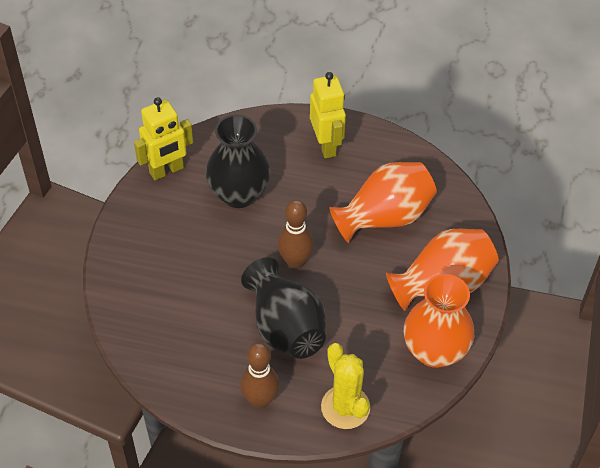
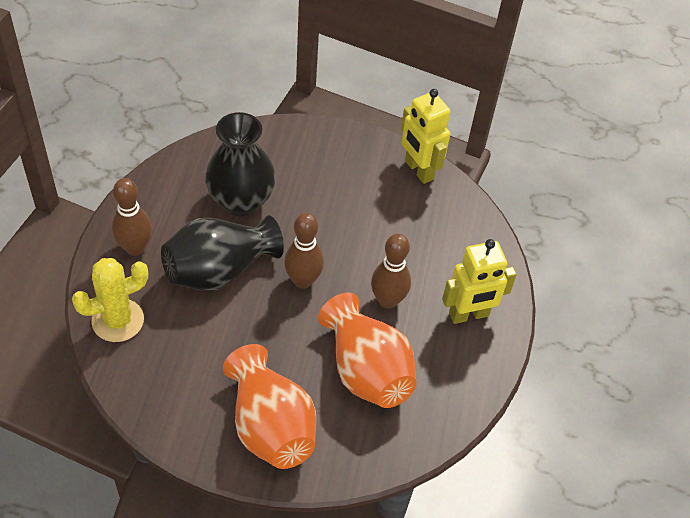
camera: 85 degrees right, 0 degrees up
black vase [206,114,271,208] -> black vase moved to [205,112,276,216]
orange vase [404,274,474,368] -> none
none -> brown bowling pin [371,234,411,309]

